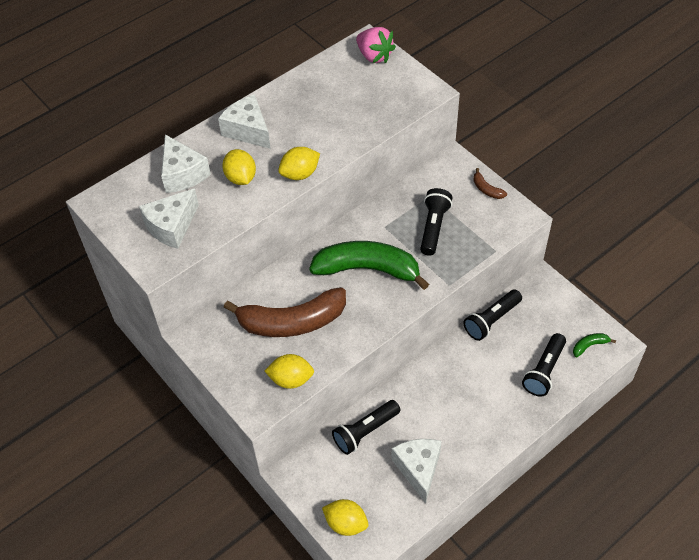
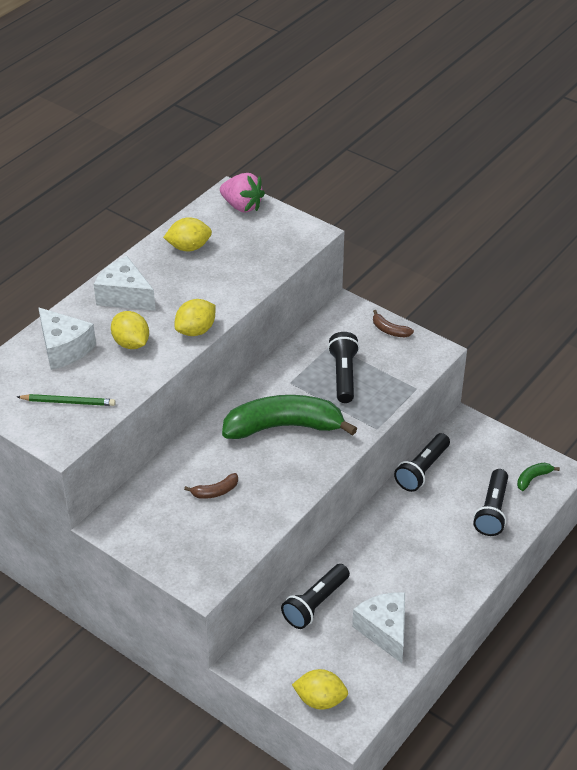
camera: 15 degrees left, 10 degrees down
white cheese [139,188,199,249] -> green pencil [17,394,116,406]
brown banana [223,287,346,337] -> brown banana [184,473,238,499], size x0.40
yellow lemon [265,354,314,389] -> yellow lemon moved to [163,217,212,252]

